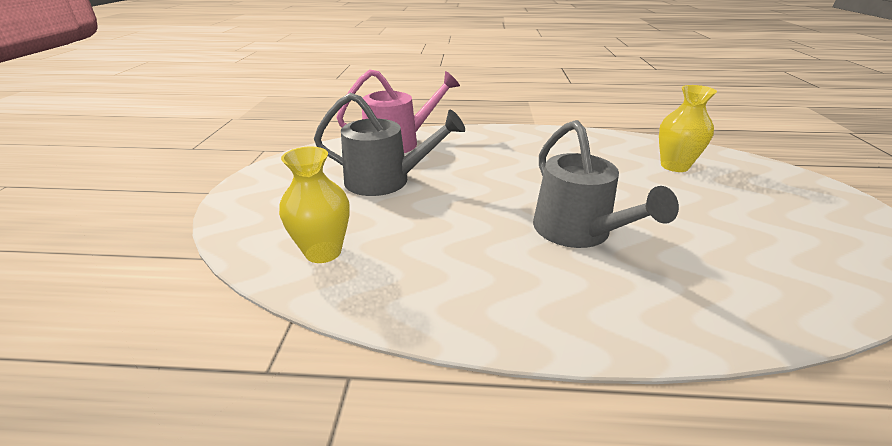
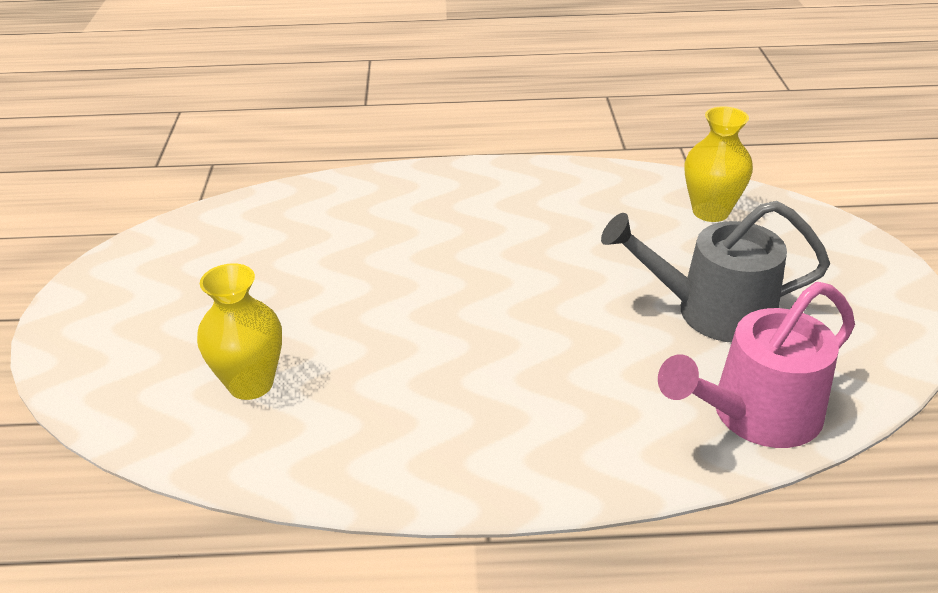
camera: 175 degrees right, 5 degrees up
grey watering can [533,120,679,248] -> none

